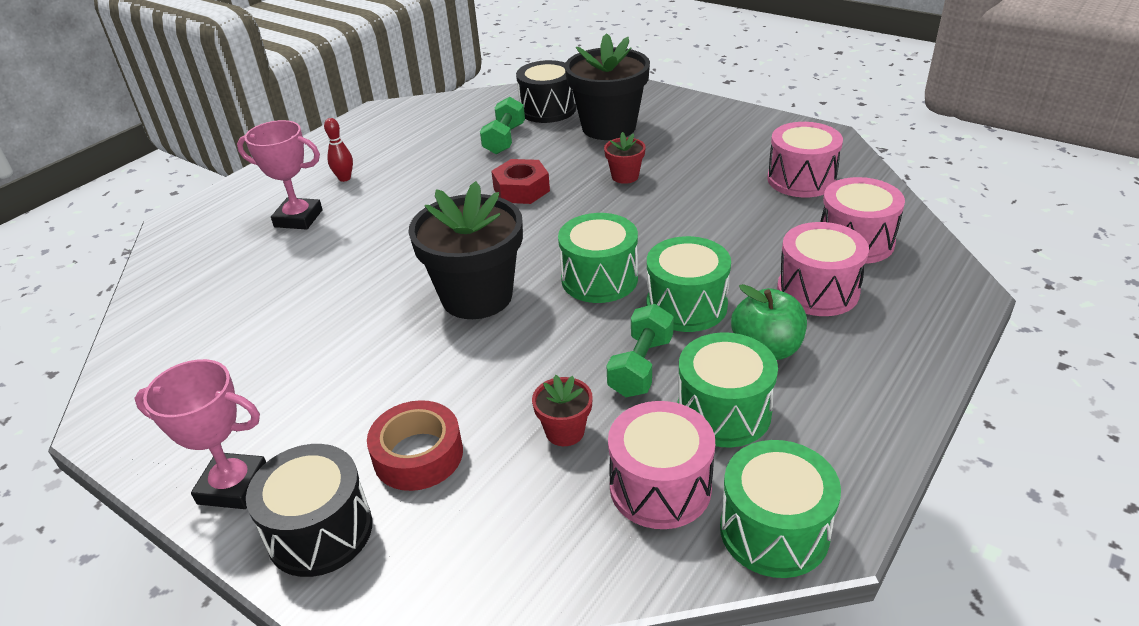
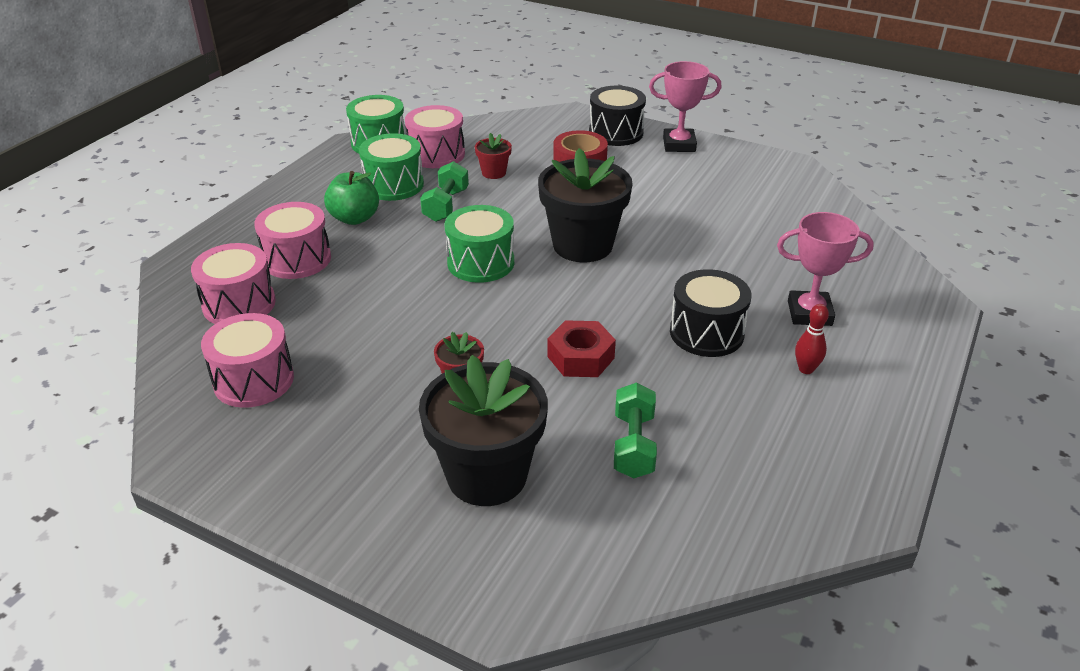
camera: 170 degrees right, 0 degrees up
black drum [516,60,576,123] -> black drum moved to [670,269,751,357]
green drum [647,236,731,332] -> none

